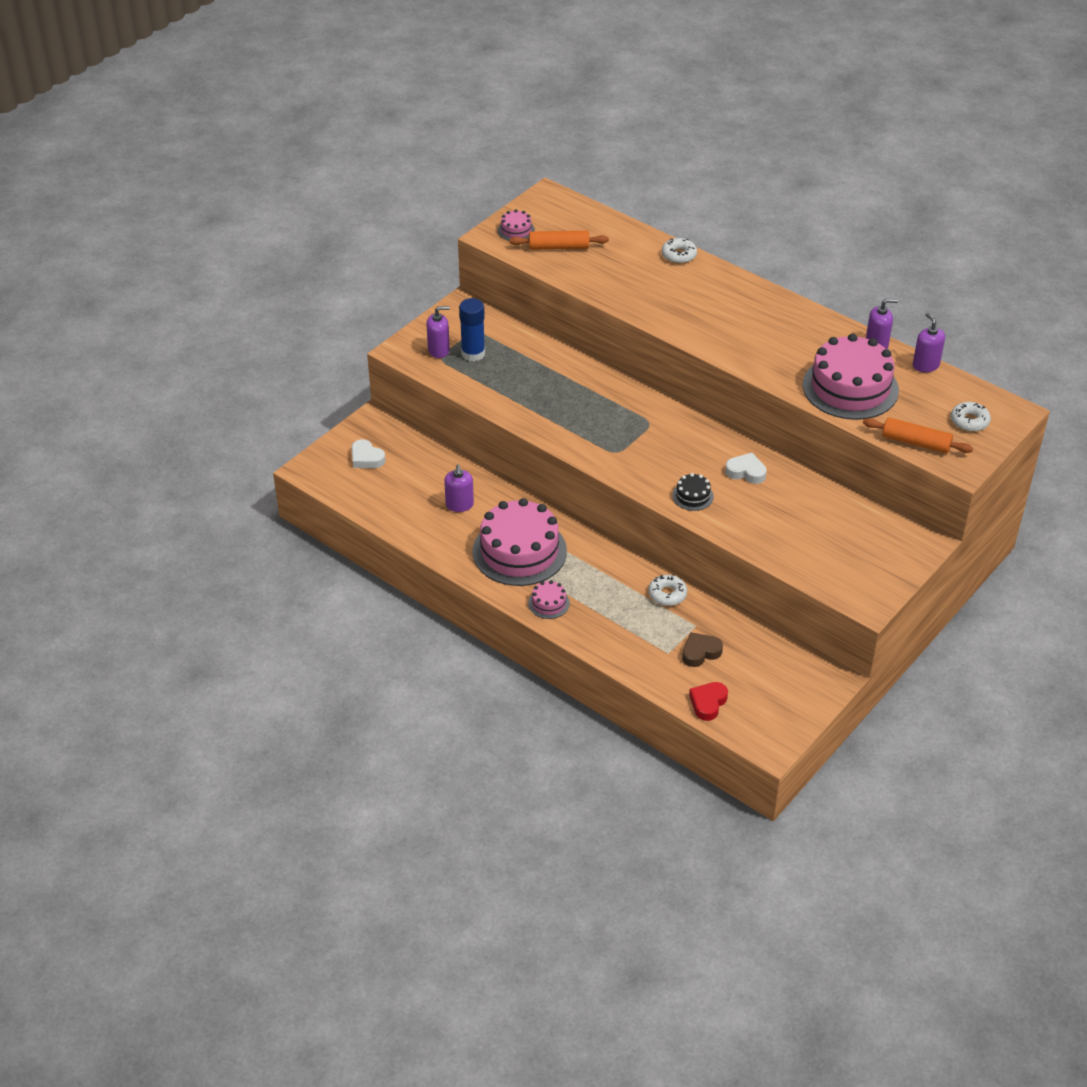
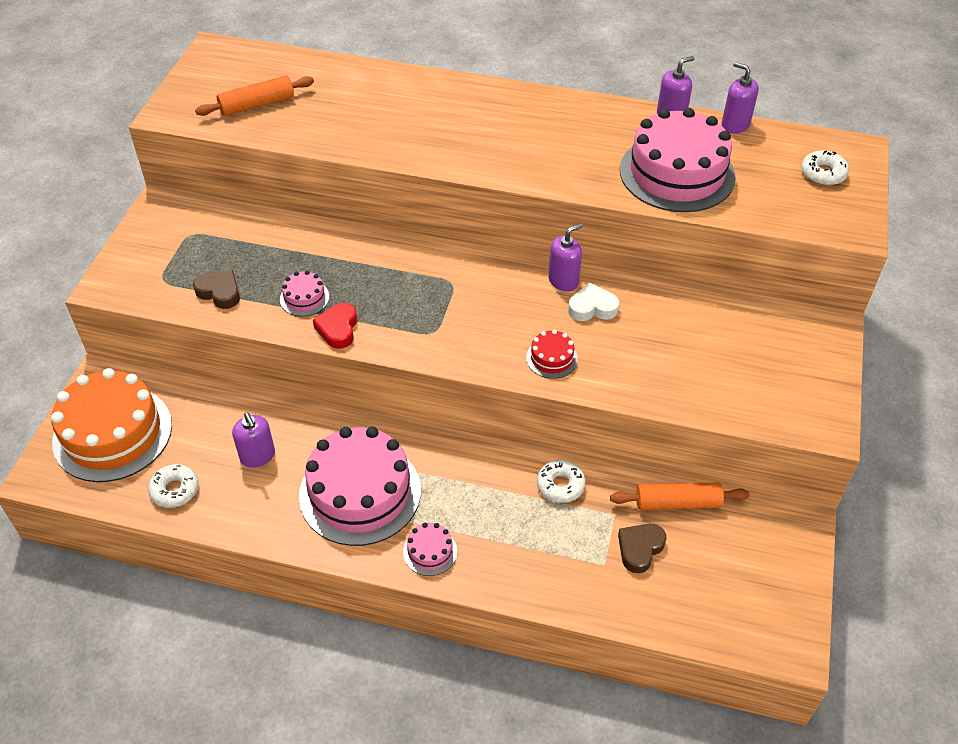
camera: 25 degrees left, 5 degrees up
white heart [352,439,385,468] -> orange cake [51,368,172,482]
purple soap dispenser [427,306,450,358] -> purple soap dispenser moved to [548,223,583,291]
blue glue stick [459,298,485,361] -> none
pink cake [498,209,535,241] -> pink cake moved to [280,271,329,316]
white donut [662,238,697,264] -> white donut moved to [148,464,198,508]
black cake [672,473,714,511] -> red cake [526,330,578,379]
red heart [689,682,728,721] -> red heart moved to [313,303,357,349]
orange rolling pin [863,417,973,453] -> orange rolling pin moved to [610,482,749,510]
none -> brown heart [193,270,240,309]

